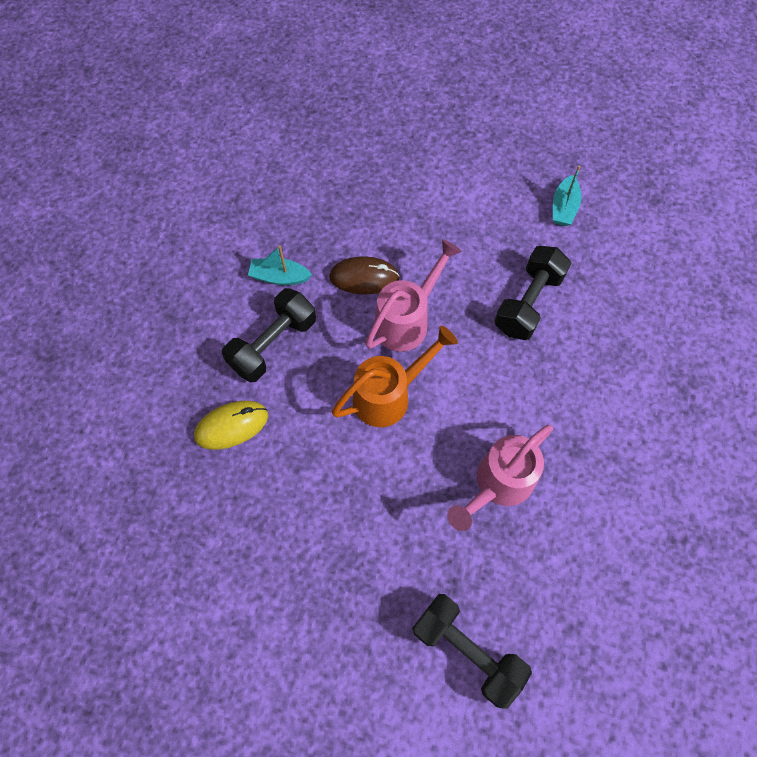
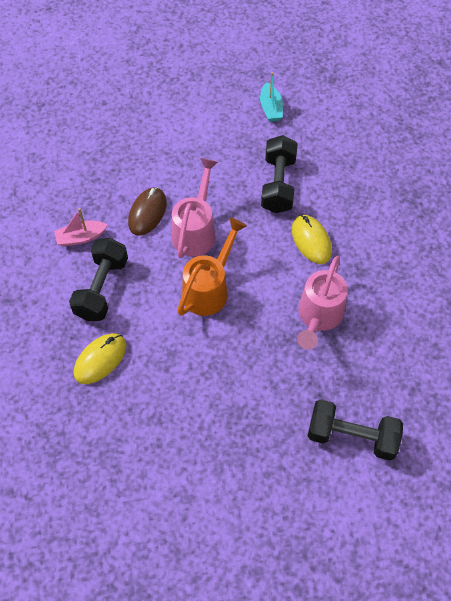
camera: 25 degrees left, 5 degrees down
turquoise boat [248,245,312,285] -> pink boat [54,208,108,246]
brown mouse [329,256,400,295] -> brown mouse turned 45 degrees counterclockwise [128,187,167,236]
none -> yellow mouse [292,215,332,264]

